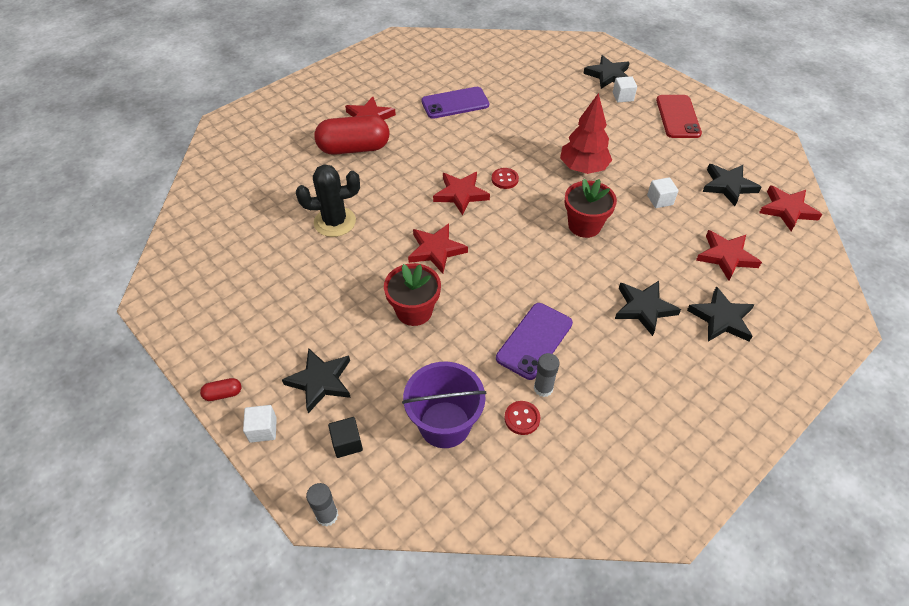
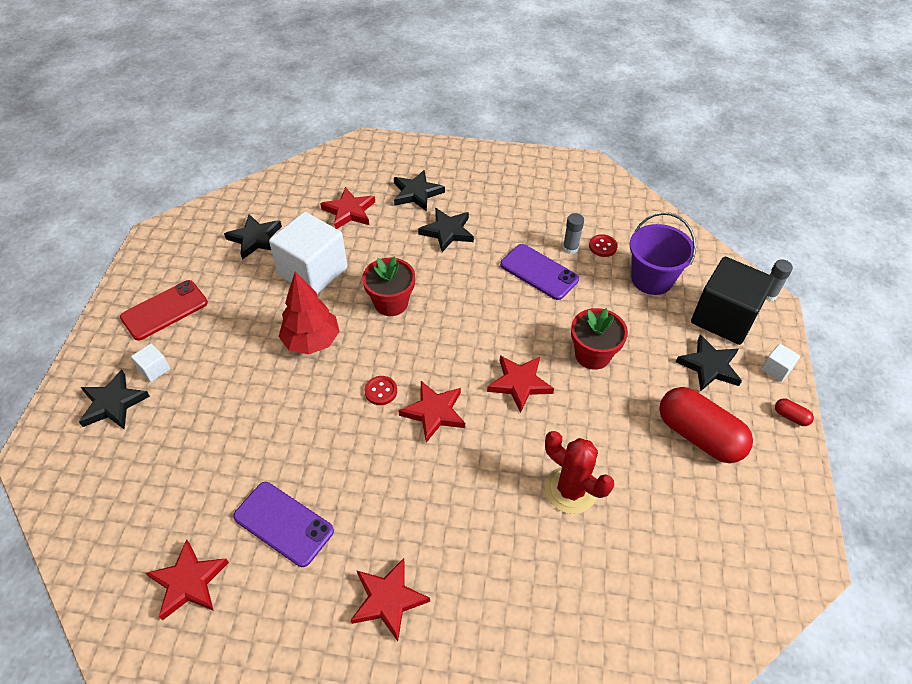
camera: 130 degrees left, 0 degrees up
black cactus [296,164,360,237] -> red cactus [545,431,614,514]
red capsule [315,115,389,155] -> red capsule moved to [659,387,753,463]
black cube [328,417,363,458] -> black cube [691,257,775,345], size x2.42
purple phone [496,303,573,380] -> purple phone turned 45 degrees clockwise [500,244,579,300]
white cube [647,177,678,208] -> white cube [269,212,347,294], size x2.42
red star [759,185,822,231] -> red star moved to [146,539,229,621]

